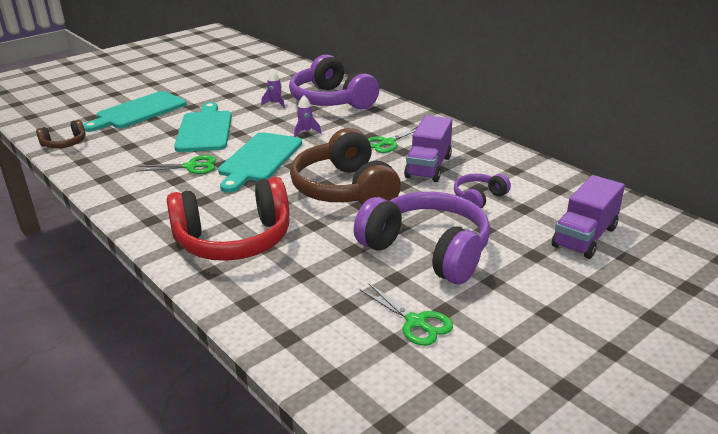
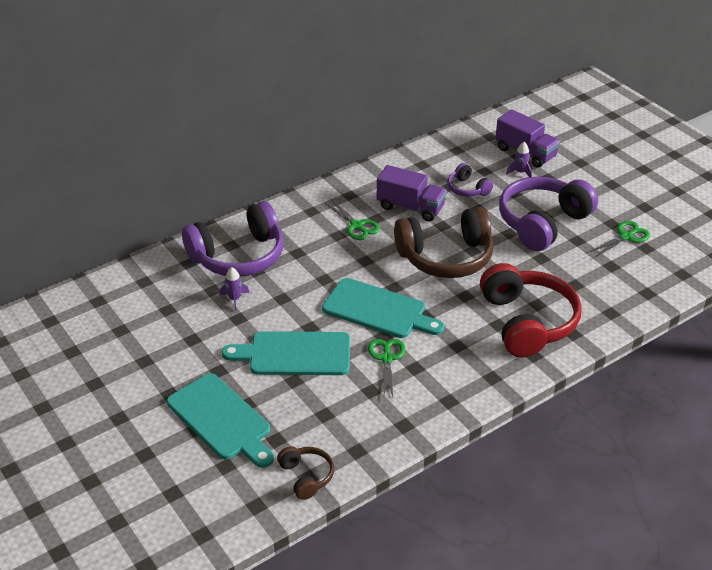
camera: 85 degrees left, 10 degrees up
purple rocket [294,95,321,137] -> purple rocket moved to [506,142,532,177]

